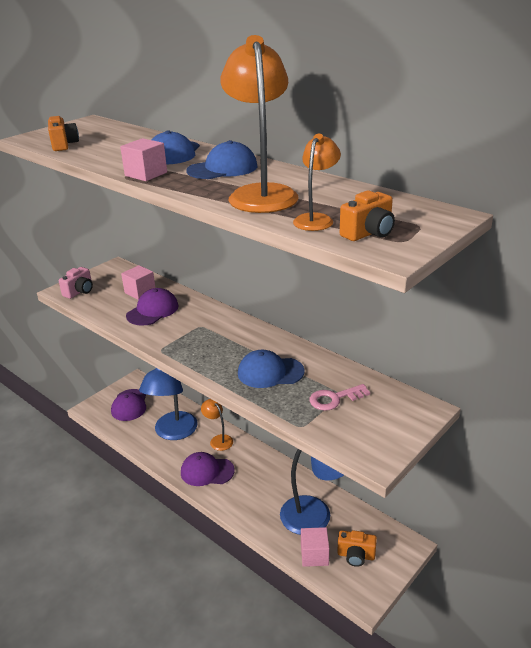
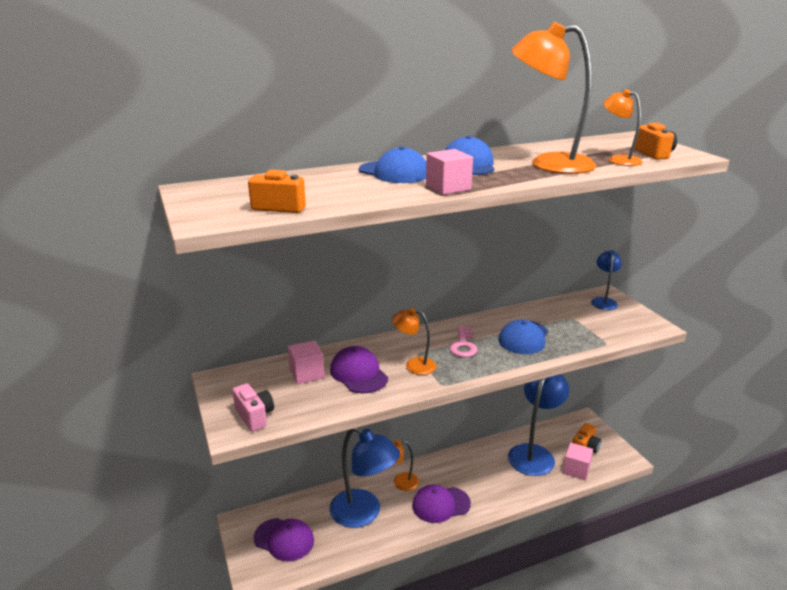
camera: 65 degrees left, 5 degrees down
purple cap [181,452,235,486] -> purple cap turned 45 degrees clockwise [412,484,471,523]
pink key [309,384,370,411] -> pink key moved to [450,326,478,357]
none -> orange lamp [392,308,436,375]
none -> blue lamp [591,250,622,310]

